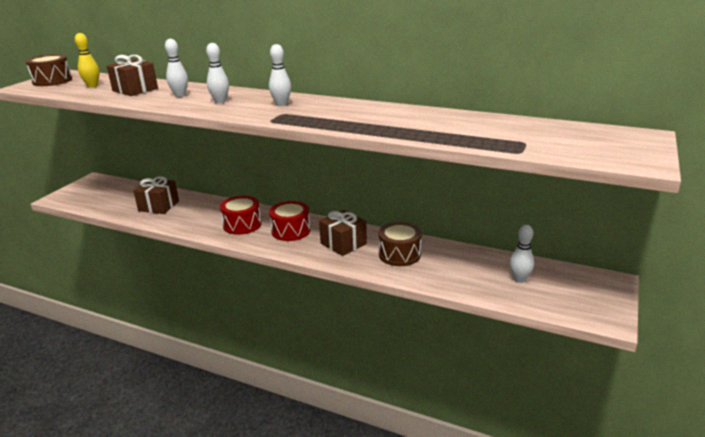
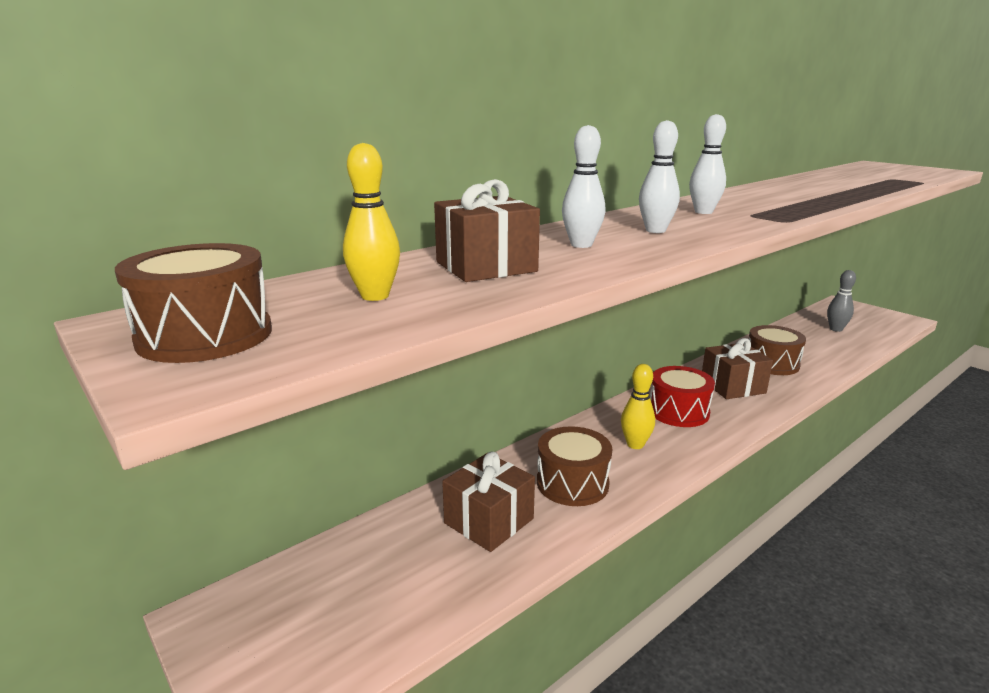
camera: 65 degrees left, 5 degrees down
red drum [220,196,261,235] -> yellow bowling pin [621,364,655,449]
white bowling pin [510,225,534,283] -> grey bowling pin [827,270,856,332]
none -> brown drum [537,426,612,506]

